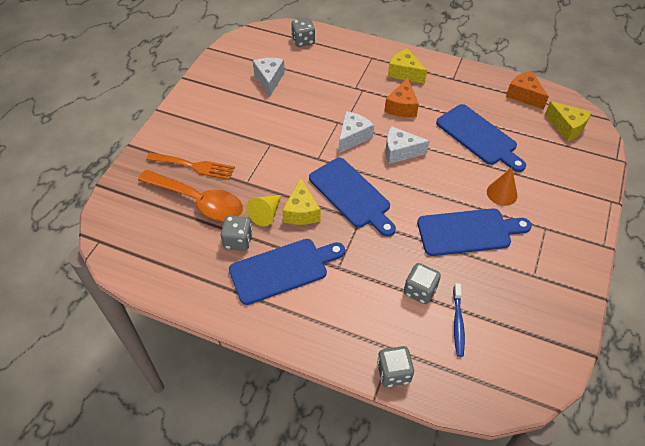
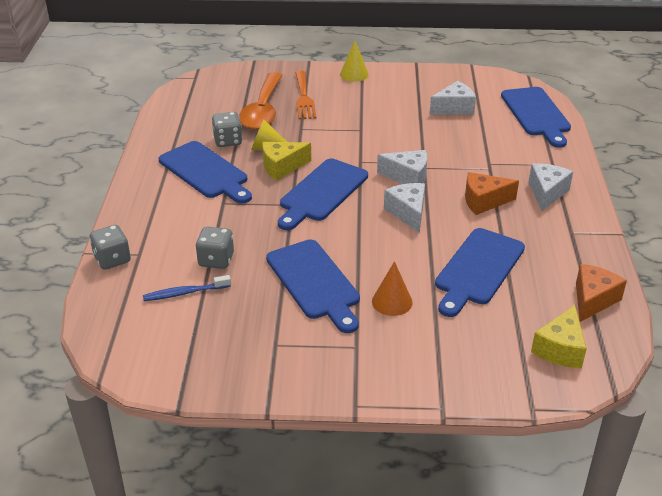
camera: 70 degrees right, 15 degrees down
grey dice [291,18,315,47] -> blue cutting board [501,87,571,148]
yellow cheese [388,48,427,83] -> white cheese [529,164,573,211]
none -> yellow cone [340,41,369,82]

